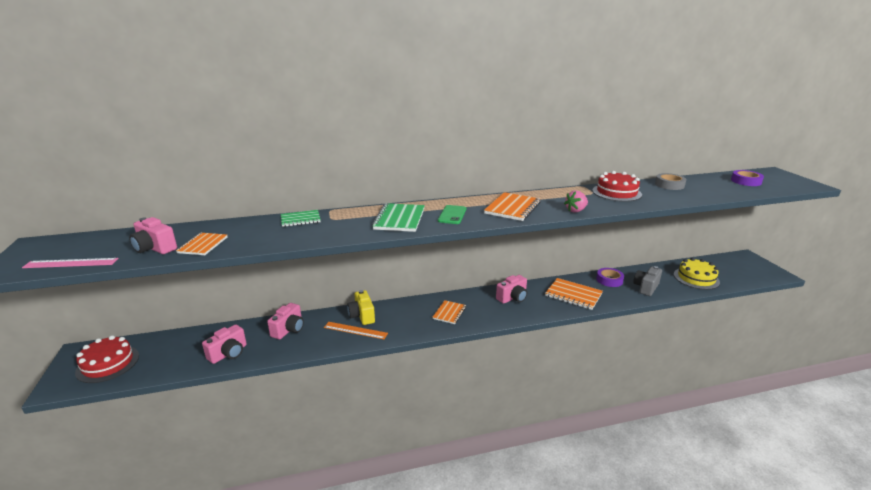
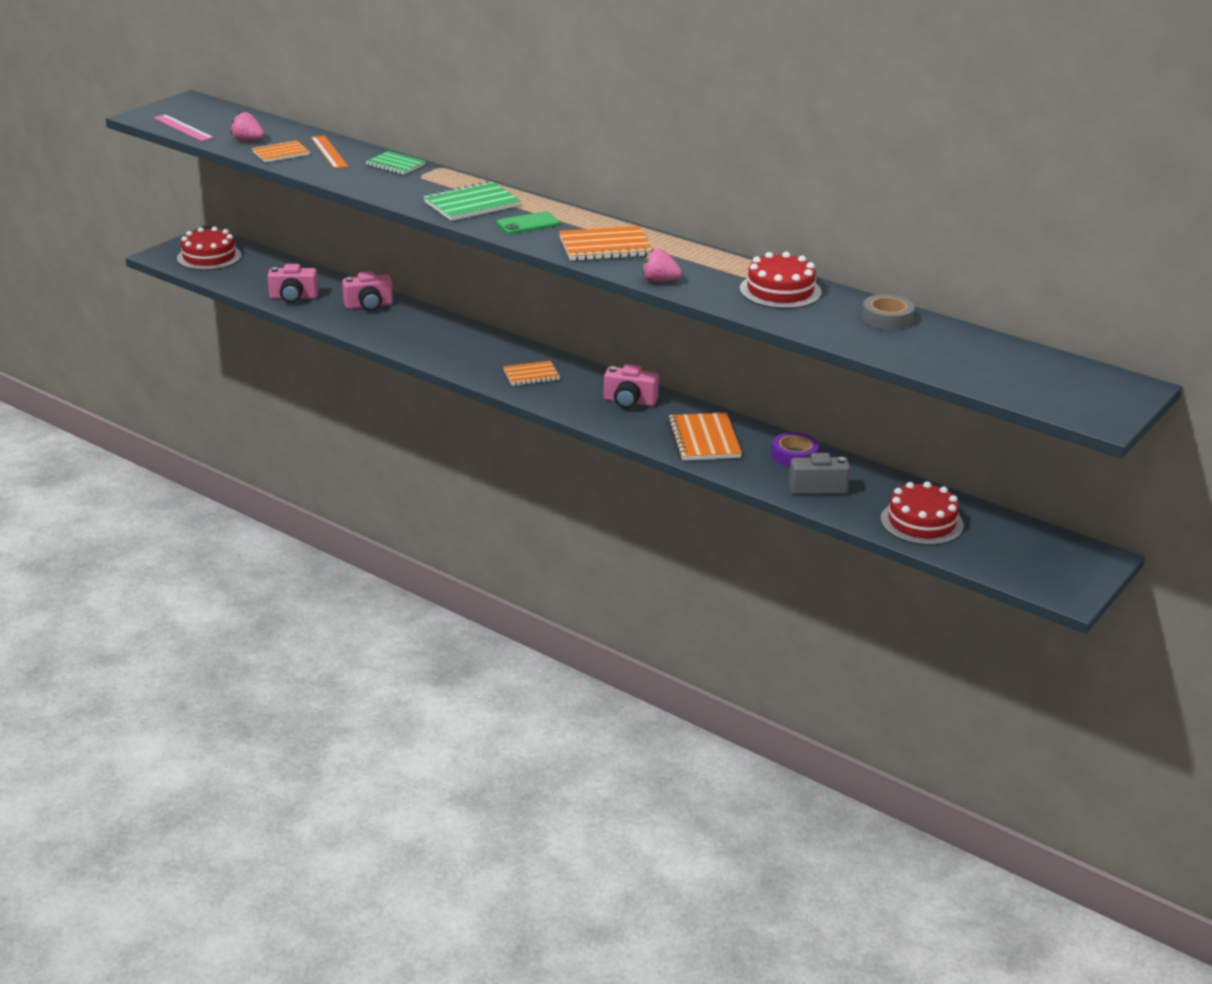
camera: 50 degrees right, 5 degrees up
pink camera [129,217,177,254] -> pink strawberry [231,112,265,141]
orange ruler [324,322,388,339] -> orange ruler moved to [311,136,349,169]
yellow camera [347,290,375,325] -> none
yellow cake [674,258,720,290] -> red cake [881,481,964,545]
purple tape [731,170,764,186] -> none

